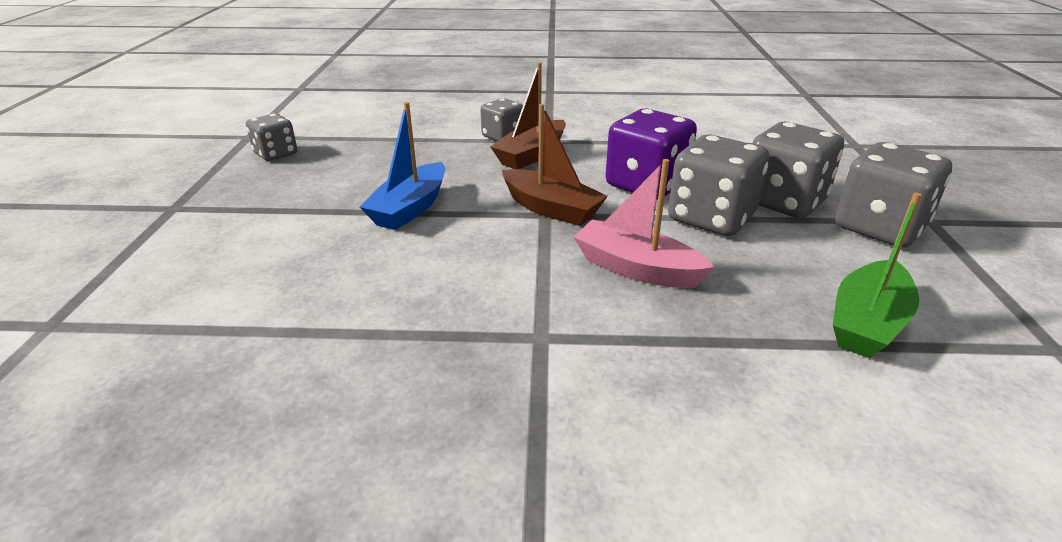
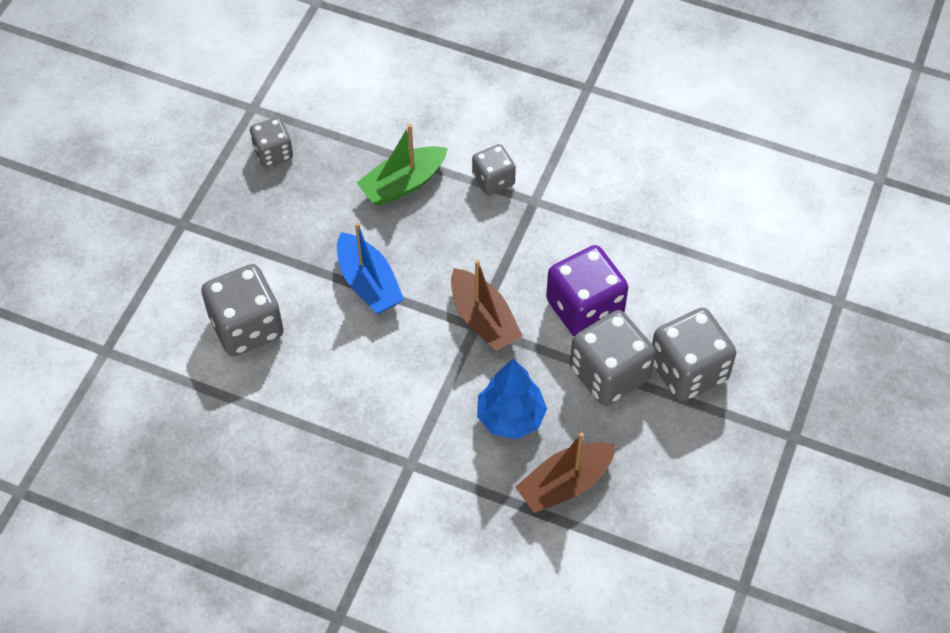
camera: 20 degrees right, 25 degrees up
blue boat [360,102,445,230] -> blue boat turned 75 degrees counterclockwise [337,222,404,314]
brown boat [491,62,566,169] -> brown boat moved to [515,432,616,513]
pink boat [573,159,714,288] -> blue tree [477,358,547,439]
green boat [833,193,921,358] -> green boat moved to [356,124,448,206]
grey dice [835,142,952,247] -> grey dice moved to [201,264,283,356]

